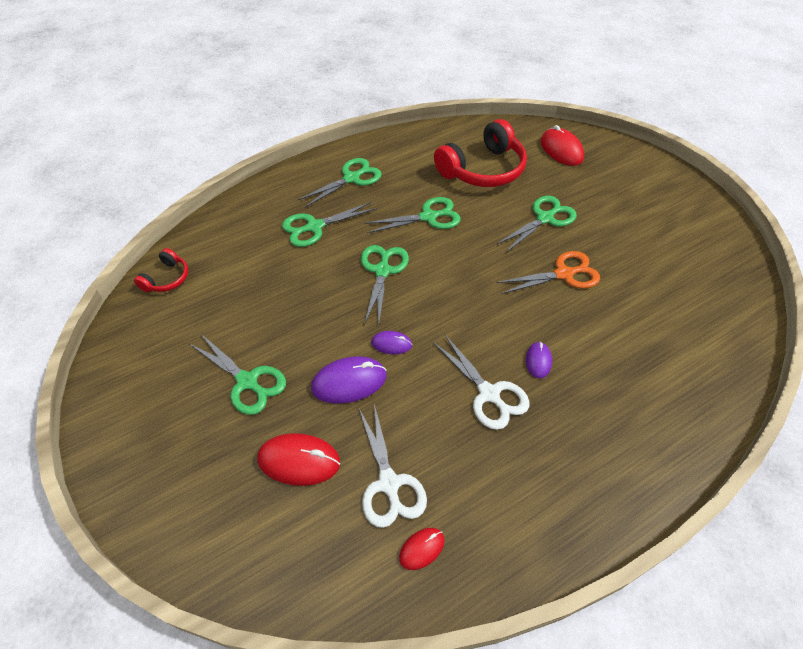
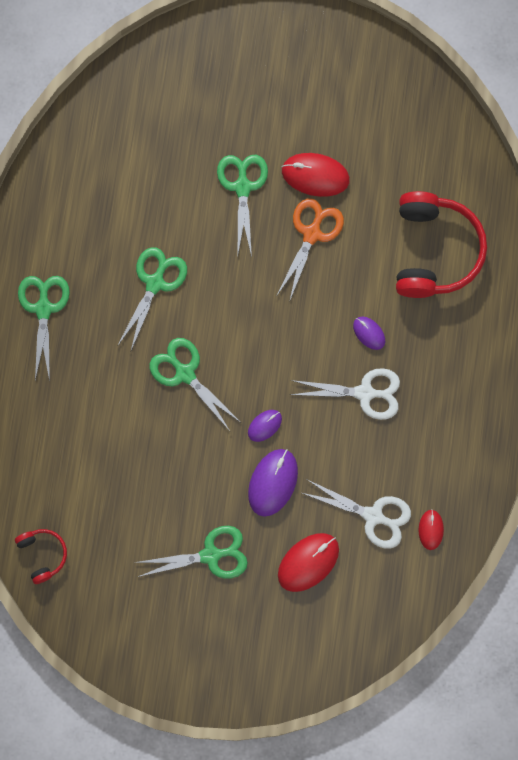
camera: 50 degrees left, 25 degrees up
green scissors [282,202,377,247] -> none
red headphones [434,119,527,187] -> red headphones moved to [396,191,487,298]
red mouse [541,125,584,166] -> red mouse moved to [282,153,350,197]

